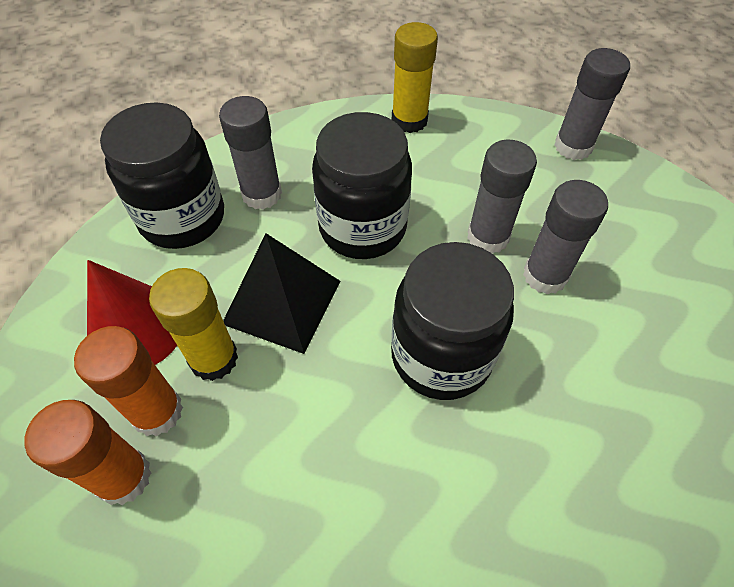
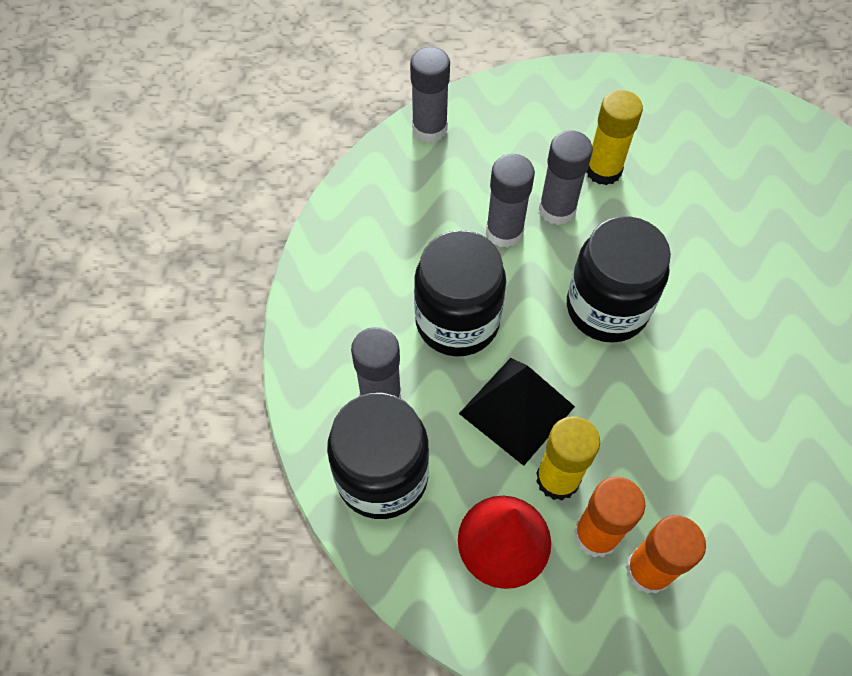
camera: 70 degrees left, 5 degrees up
yellow glue stick [392,22,438,133] -> yellow glue stick moved to [586,90,643,185]

